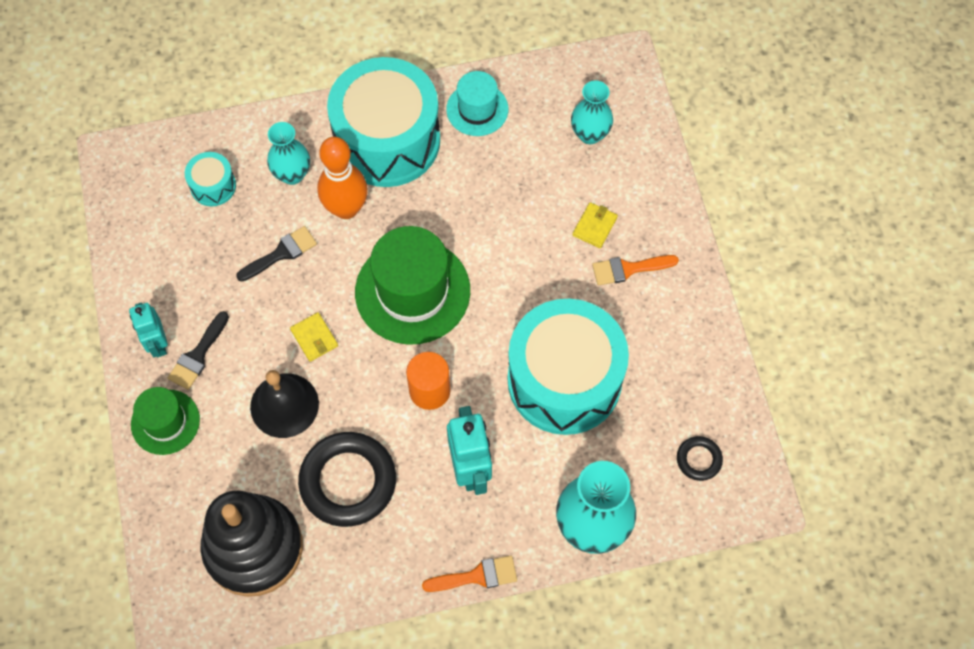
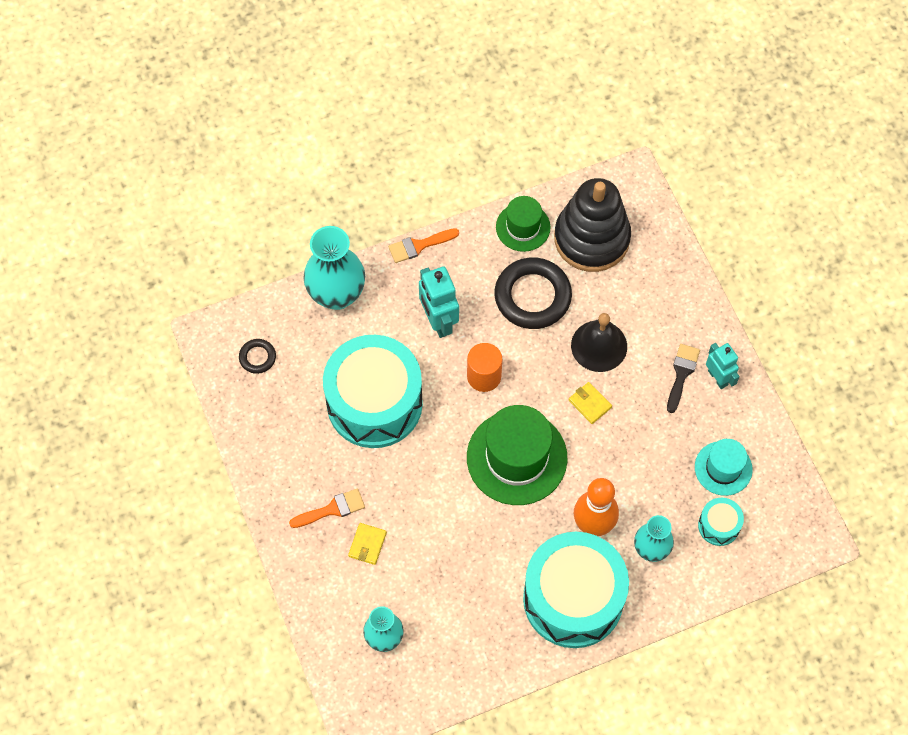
camera: 170 degrees right, 0 degrees up
green hat [131,387,200,455] -> green hat moved to [496,196,550,252]
black brush [236,226,317,281] -> none
turquoise hat [446,71,508,136] -> turquoise hat moved to [695,439,753,496]

